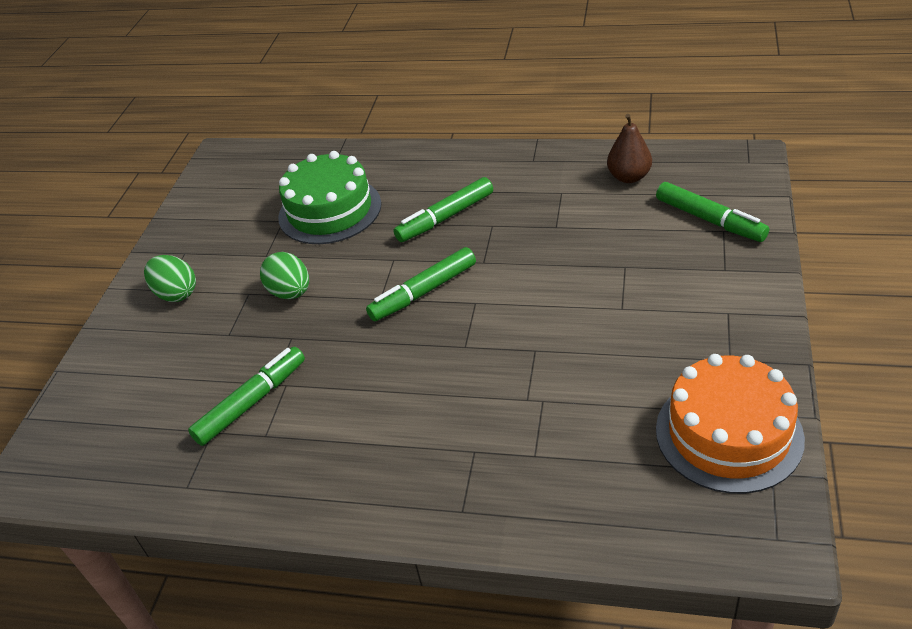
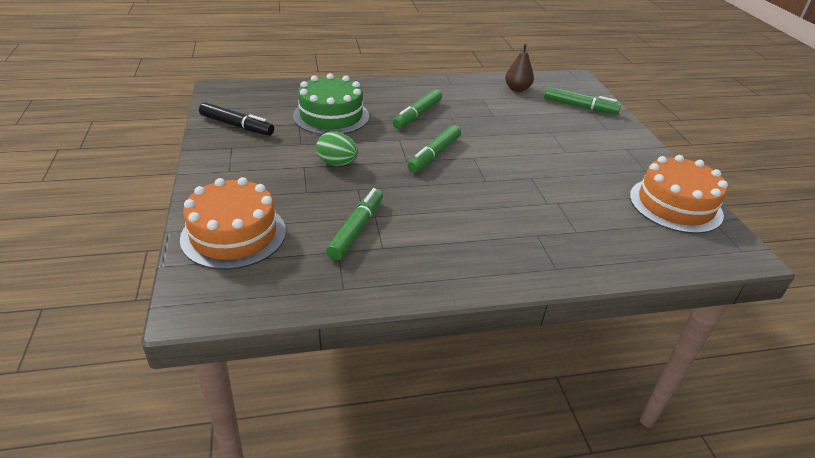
camera: 30 degrees left, 5 degrees down
green egg [144,255,196,302] -> none
none -> orange cake [180,177,286,270]
none -> black marker [199,102,274,136]

